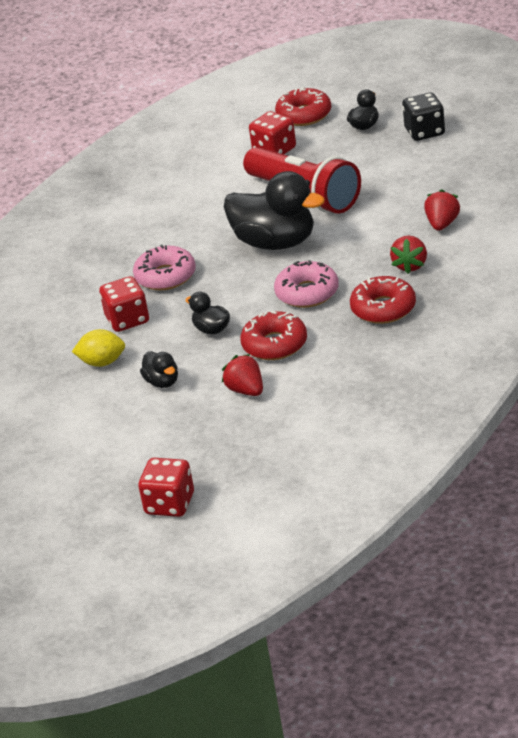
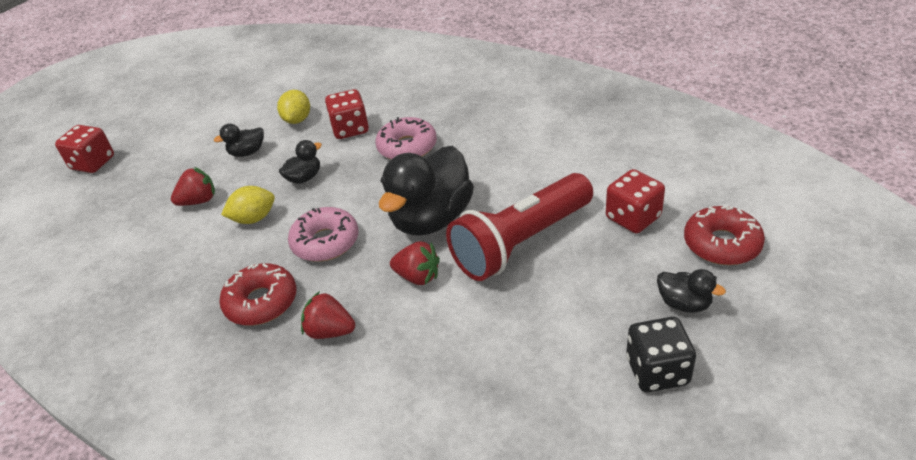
camera: 95 degrees right, 5 degrees up
red donut [240,311,307,360] -> yellow lemon [221,186,275,224]
red strawberry [424,189,460,231] -> red strawberry moved to [390,242,440,285]

